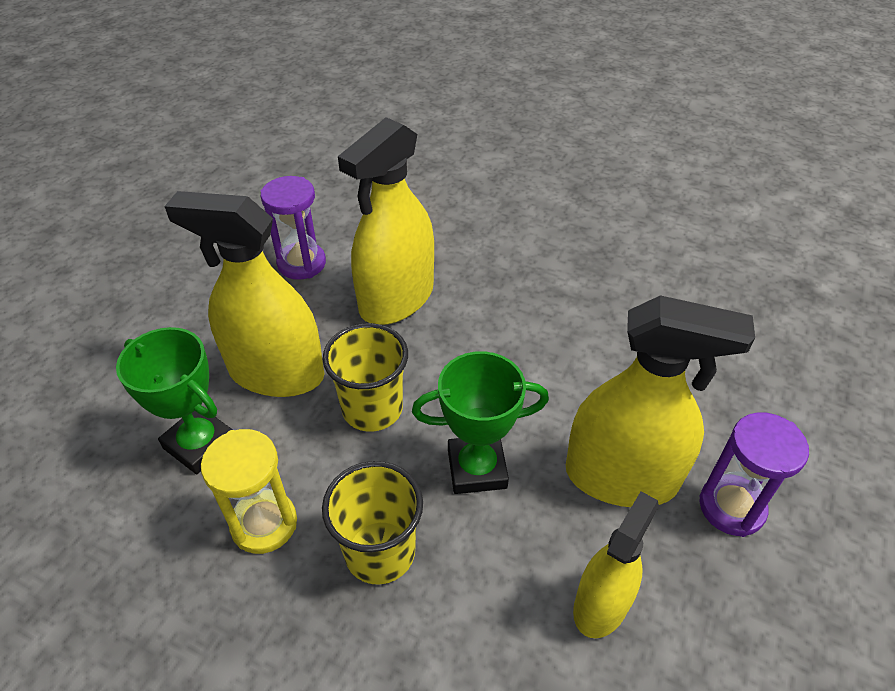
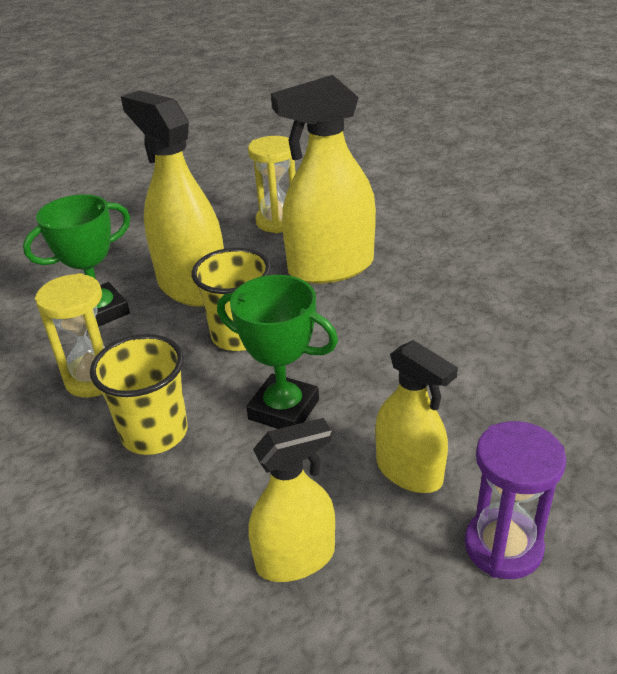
camera: 35 degrees right, 10 degrees down
green trophy [116,327,233,474] -> green trophy turned 75 degrees clockwise [23,194,130,327]
purple hourglass [261,176,326,280] -> yellow hourglass [248,136,296,233]
yellow spray bottle [566,295,755,507] -> yellow spray bottle [375,340,458,493], size x0.60

